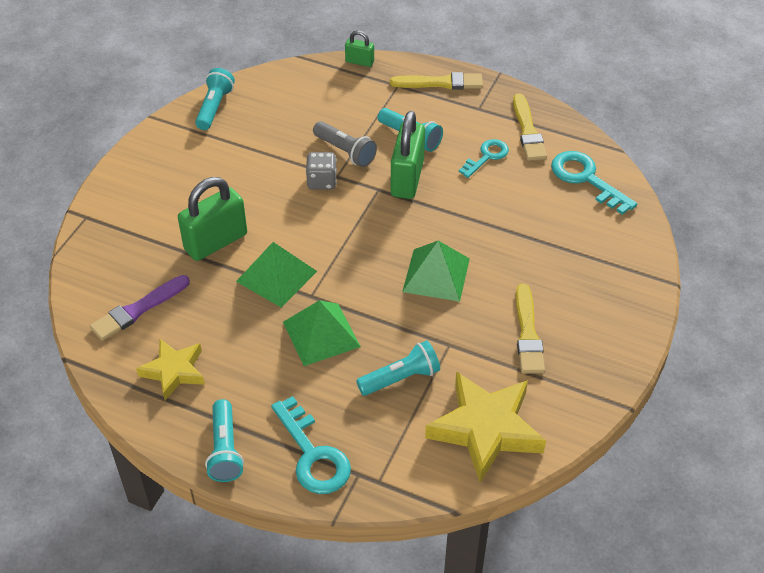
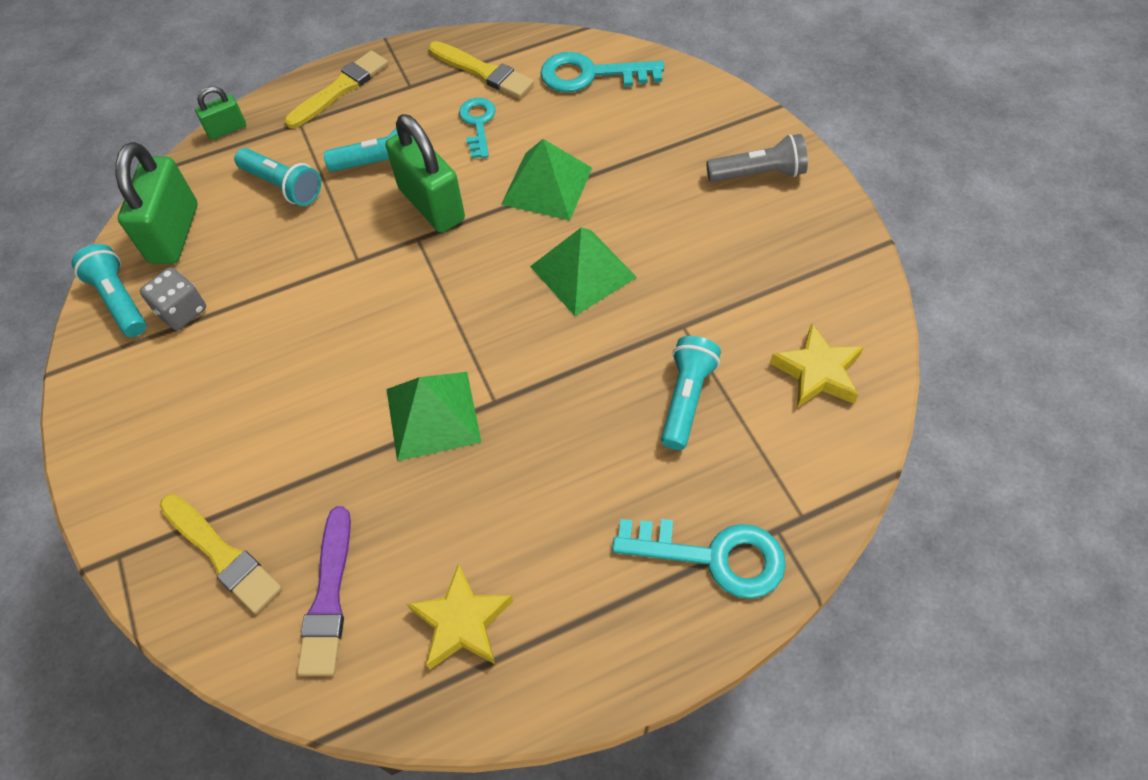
camera: 45 degrees left, 10 degrees up
green padlock [178,177,247,261] -> green padlock moved to [115,142,197,264]
turquoise flashlight [205,399,244,482] -> turquoise flashlight moved to [234,148,321,206]
green pyramid [283,300,361,366] -> green pyramid moved to [501,139,592,220]
grey dice [306,152,337,189] -> grey dice moved to [140,267,206,330]
grey flashlight [313,121,377,167] -> grey flashlight moved to [706,134,808,182]
yellow star [425,371,546,482] -> yellow star [770,323,864,408], size x0.60
yellow brush [516,284,545,374] -> yellow brush moved to [160,494,282,614]

